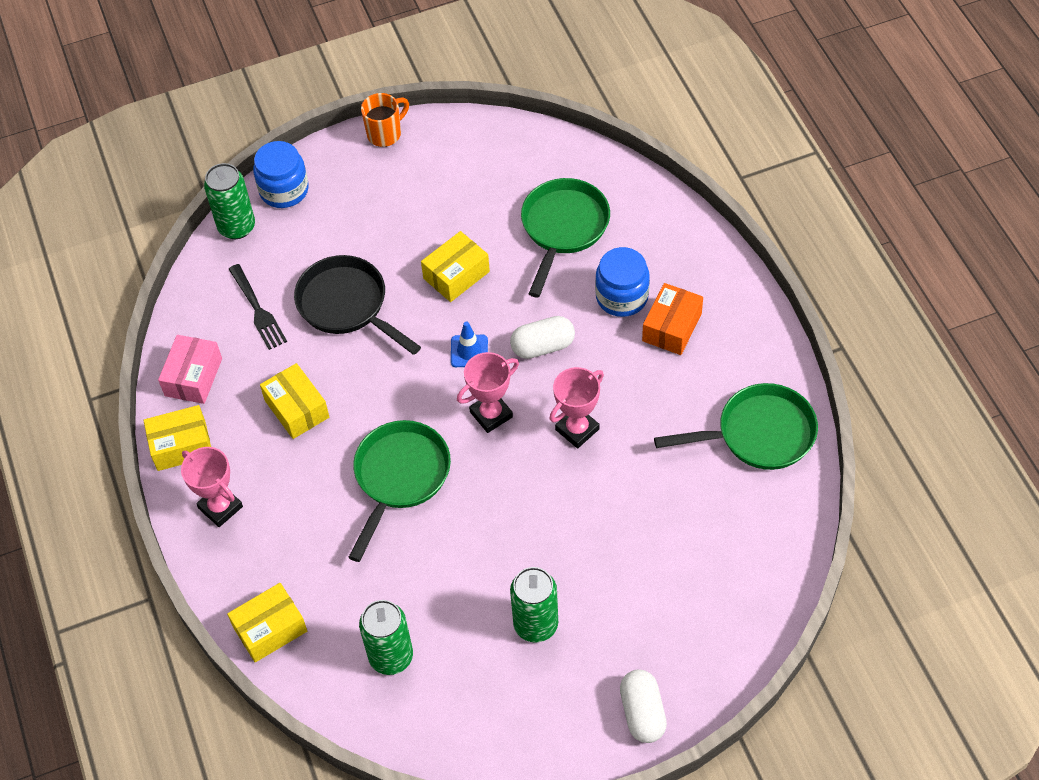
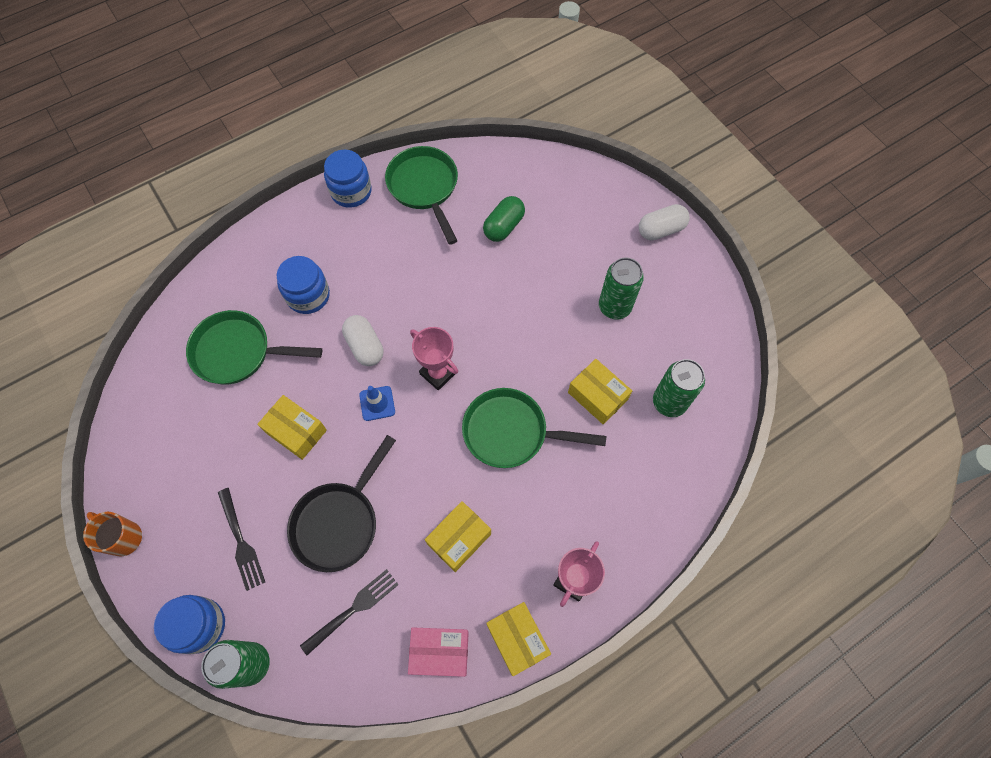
camera: 105 degrees left, 10 degrees up
yellow box [227,583,307,662] -> yellow box moved to [568,359,632,425]
pink trophy [549,367,604,448] -> none
orange box [642,283,703,355] -> none
none -> black fork [218,488,265,591]
none -> blue jar [324,150,372,208]
none -> green capsule [483,196,525,242]

